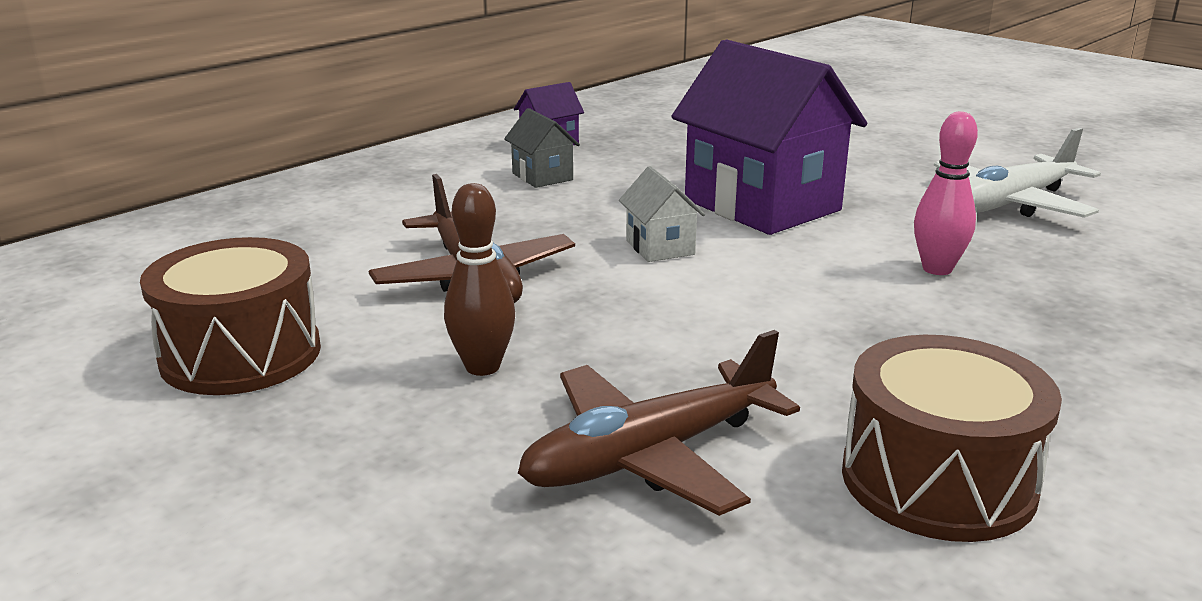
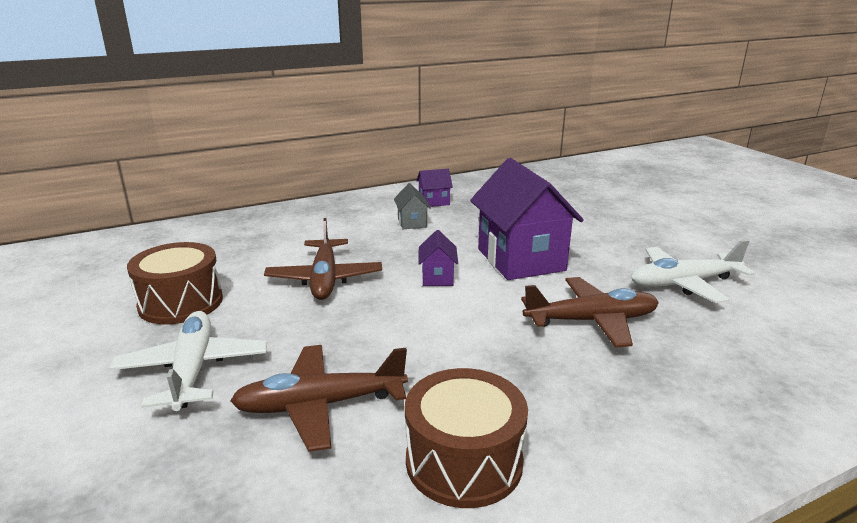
camera: 20 degrees right, 0 degrees up
brown bowling pin [444,183,515,376] -> none
white house [619,166,705,262] -> purple house [418,230,458,286]
pink bowling pin [914,112,978,275] -> brown plane [521,277,659,348]
none -> white plane [109,311,267,411]

